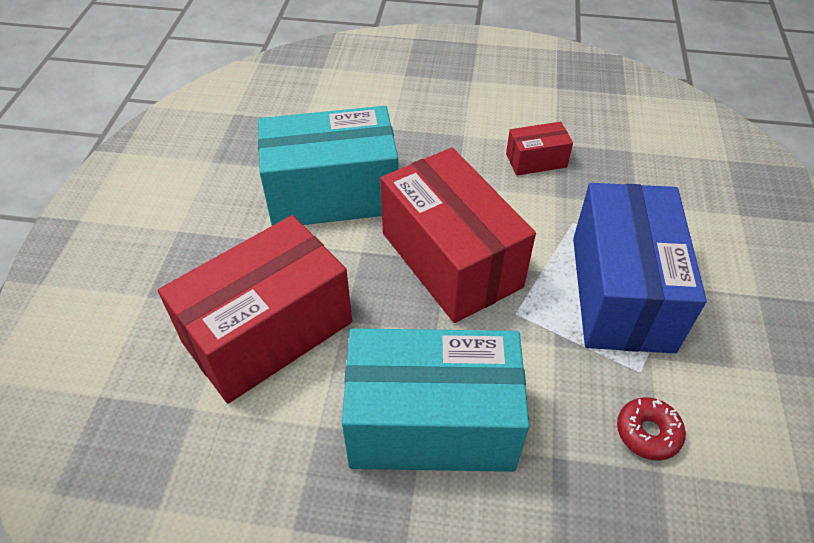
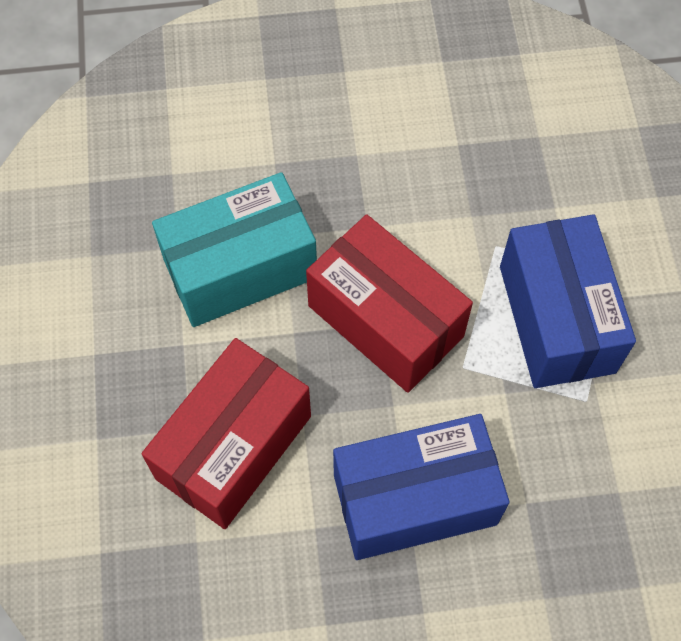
camera: 15 degrees left, 15 degrees up
turquoise box [342,328,529,472] -> blue box [333,414,510,560]
red box [506,122,573,175] -> none
red donut [617,397,686,461] -> none

